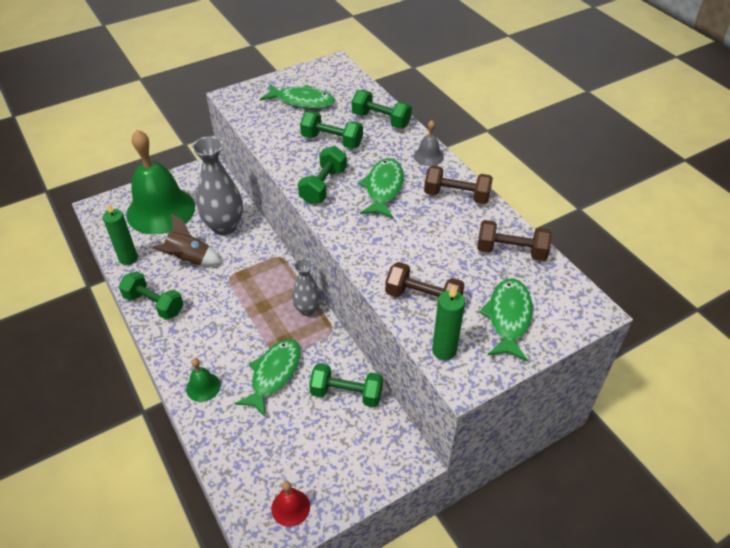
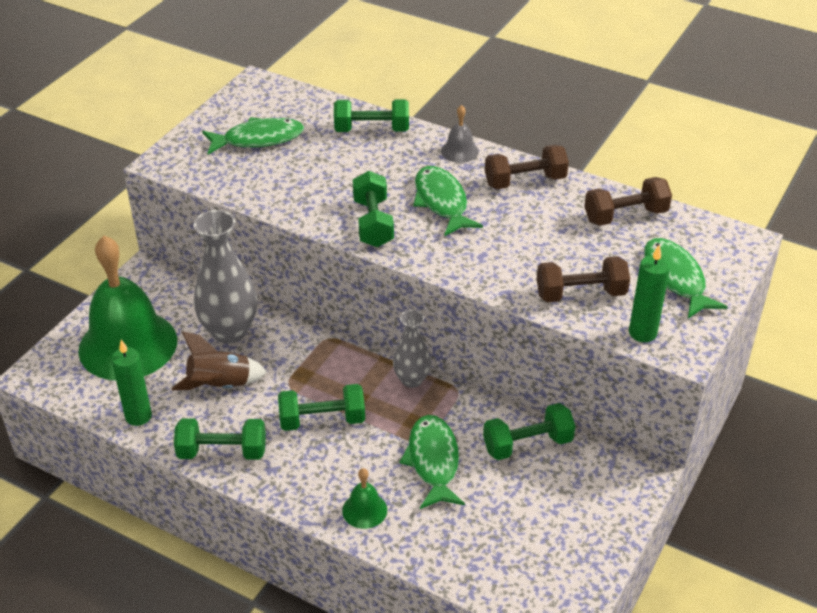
camera: 30 degrees left, 5 degrees down
red bell [271,481,310,527] -> none
green dumbbell [300,111,363,149] -> green dumbbell moved to [278,384,365,431]

